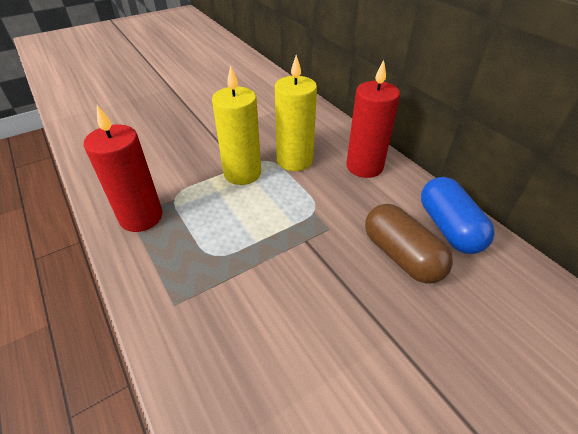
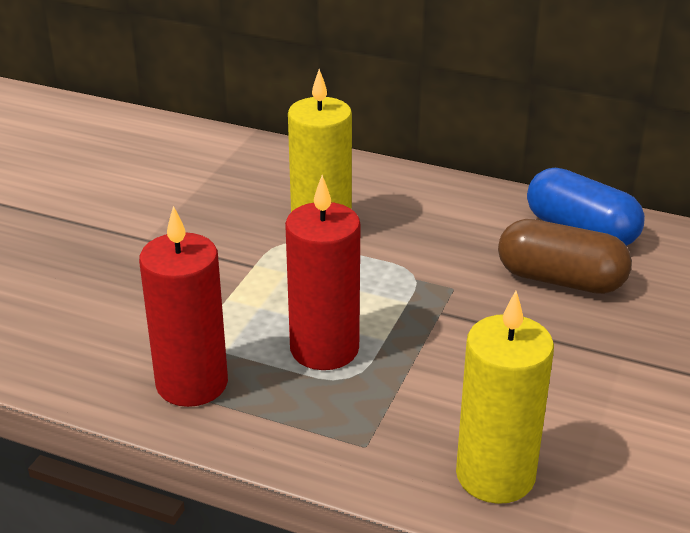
camera: 35 degrees left, 10 degrees down
yellow candle [212,65,261,185] -> yellow candle moved to [456,291,554,504]
red candle [346,60,400,178] -> red candle moved to [285,175,360,370]

